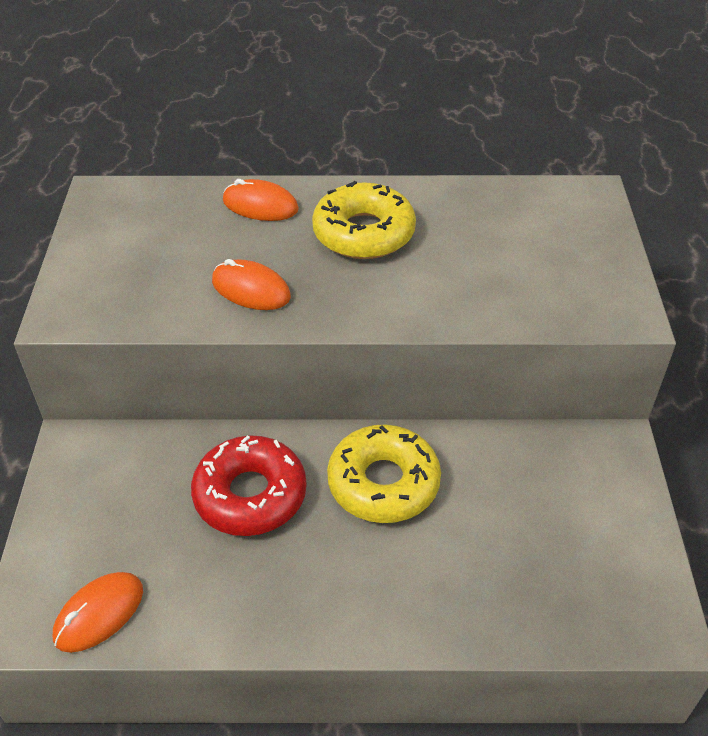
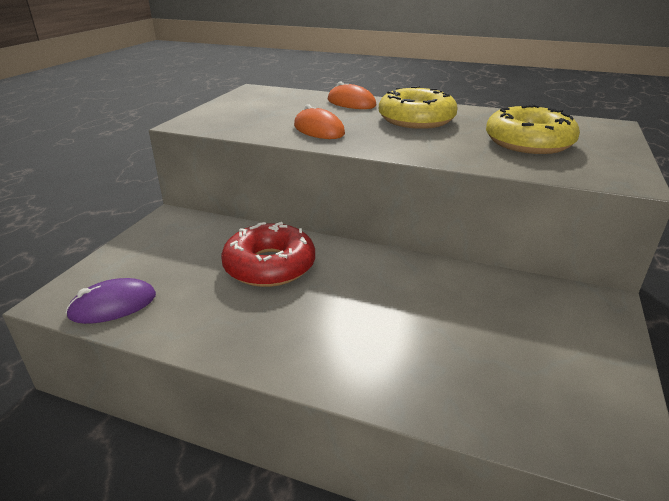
camera: 20 degrees right, 15 degrees down
orange mouse [53,572,143,653] -> purple mouse [66,278,156,324]
yellow donut [327,424,441,523] -> yellow donut moved to [486,104,580,154]

